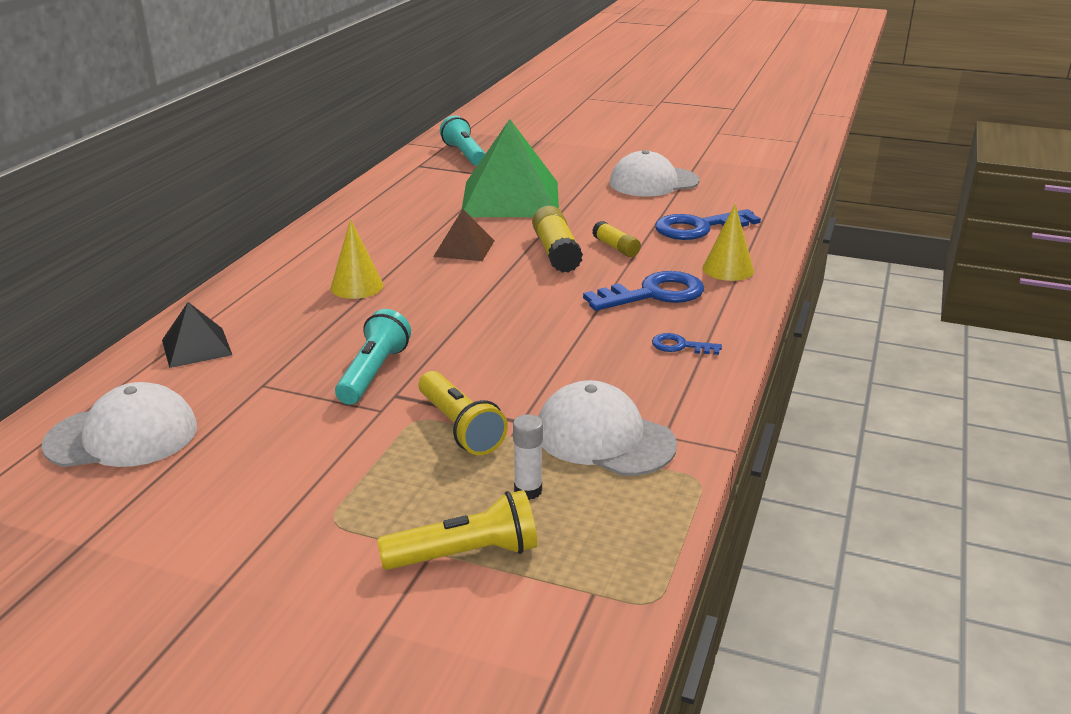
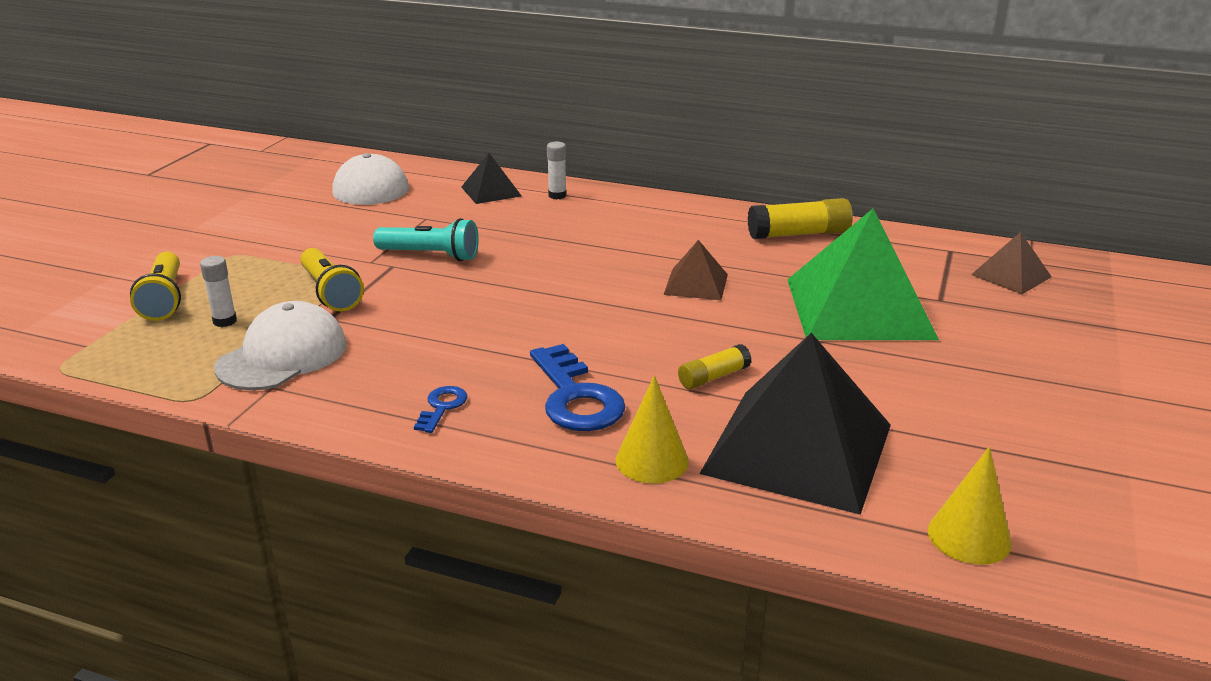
camera: 90 degrees right, 0 degrees up
yellow cone [330,219,384,299] -> yellow cone moved to [928,447,1012,565]
yellow flashlight [419,371,508,455] -> yellow flashlight turned 90 degrees counterclockwise [300,248,364,311]
turquoise flashlight [440,116,485,166] -> brown pyramid [971,232,1051,294]
yellow glue stick [532,206,583,273] -> yellow glue stick moved to [748,198,853,239]
white cap [610,150,699,197] -> none
blue key [655,209,761,240] -> black pyramid [699,333,891,515]
none -> white glue stick [547,142,567,199]

